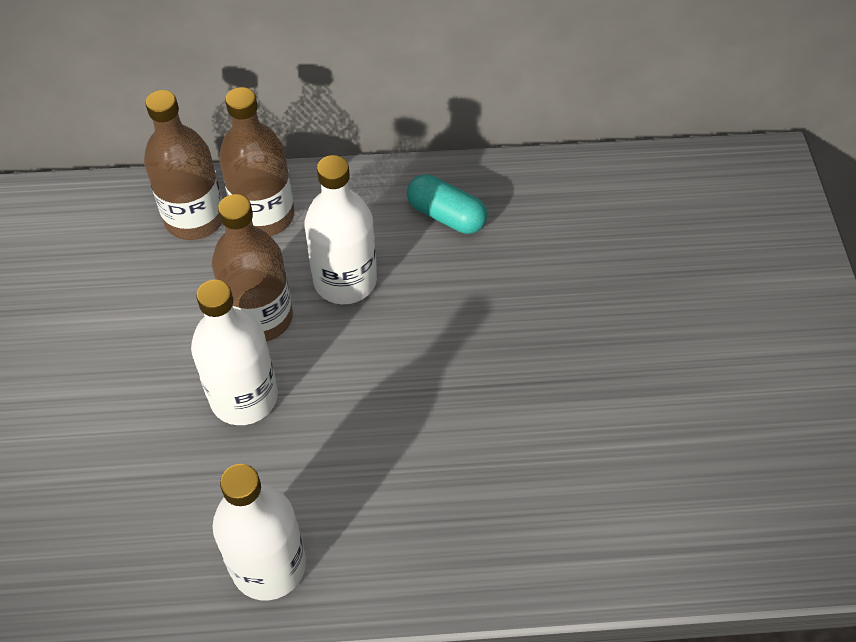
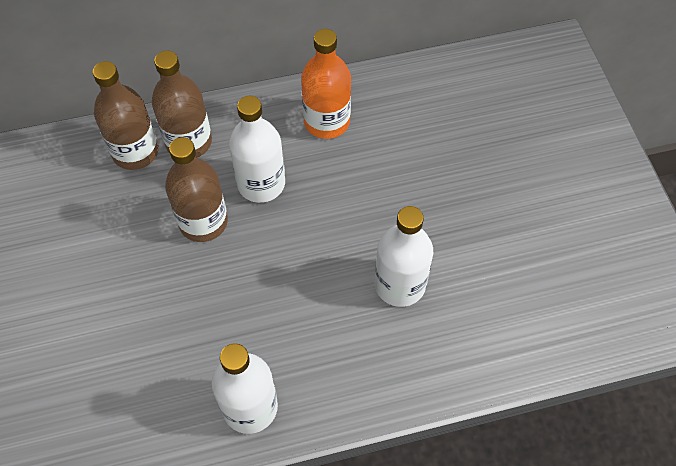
camera: 10 degrees left, 5 degrees up
white bottle [191,280,278,425] -> white bottle moved to [374,206,433,307]
turquoise capsule [407,175,487,234] -> orange bottle [301,29,351,139]

